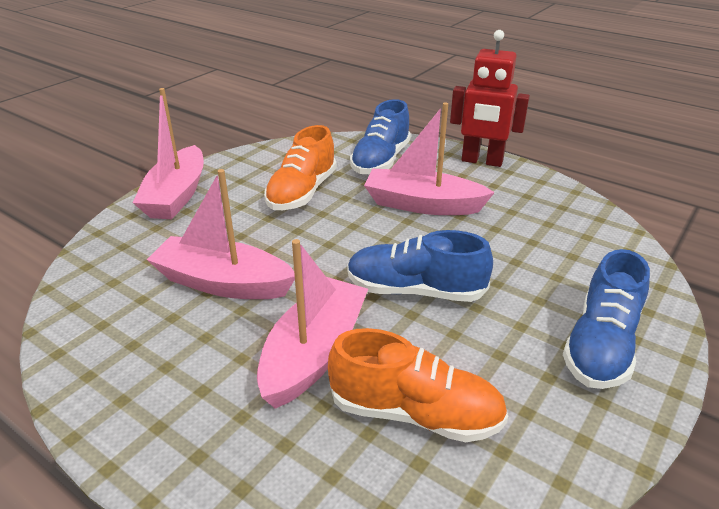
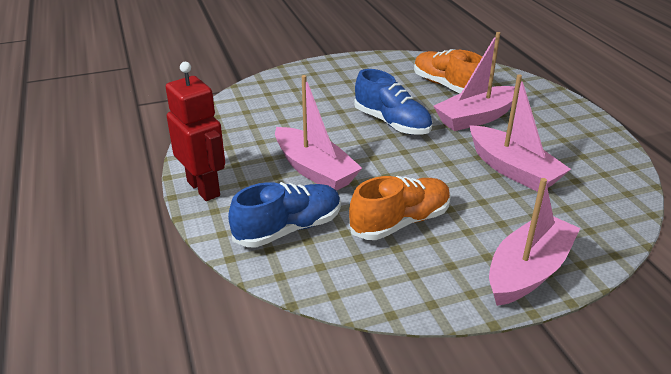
camera: 145 degrees left, 0 degrees up
blue shoe [563,249,650,389] -> none

